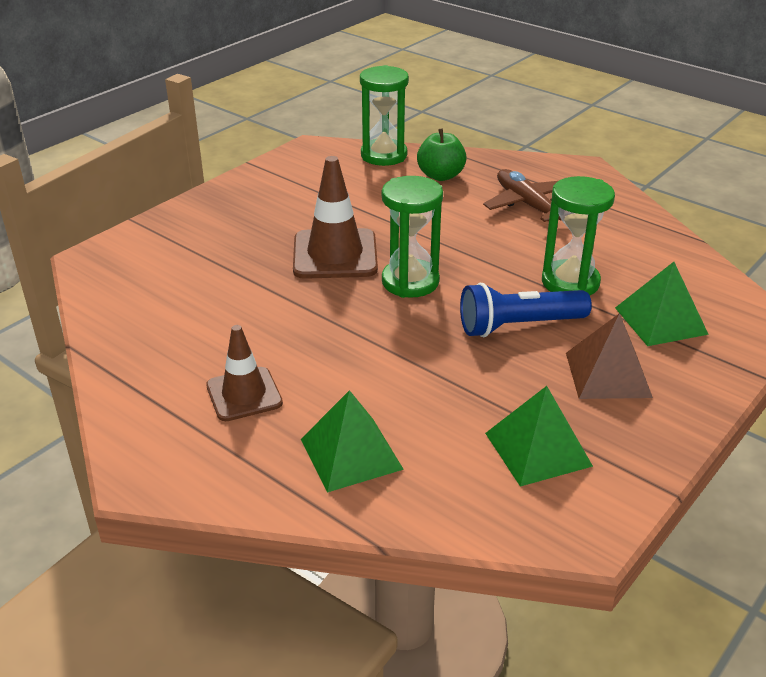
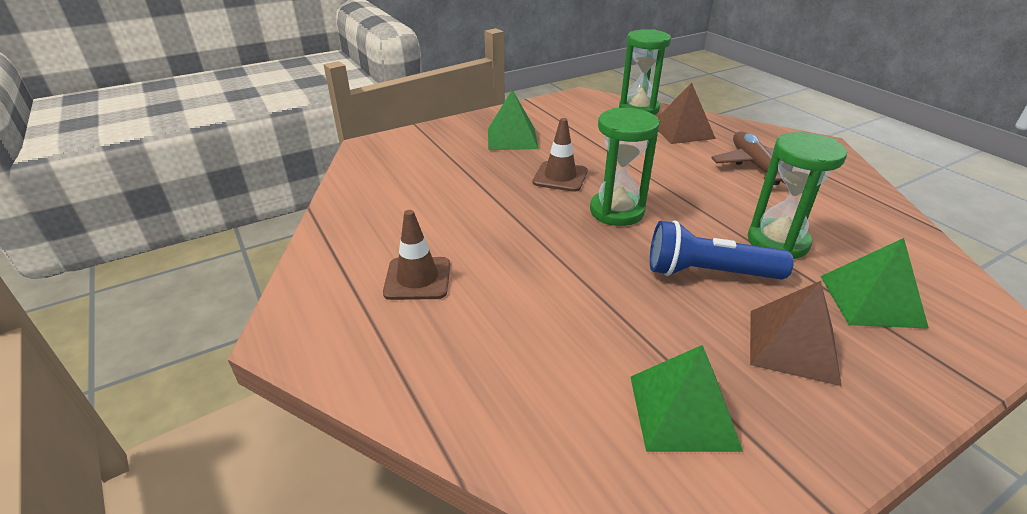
camera: 20 degrees right, 0 degrees up
brown traffic cone [293,156,378,279] -> brown traffic cone [533,118,588,192], size x0.65
green pyramid [301,390,404,493] -> green pyramid moved to [488,90,538,150]
green apple [417,128,467,181] -> brown pyramid [657,83,716,144]

